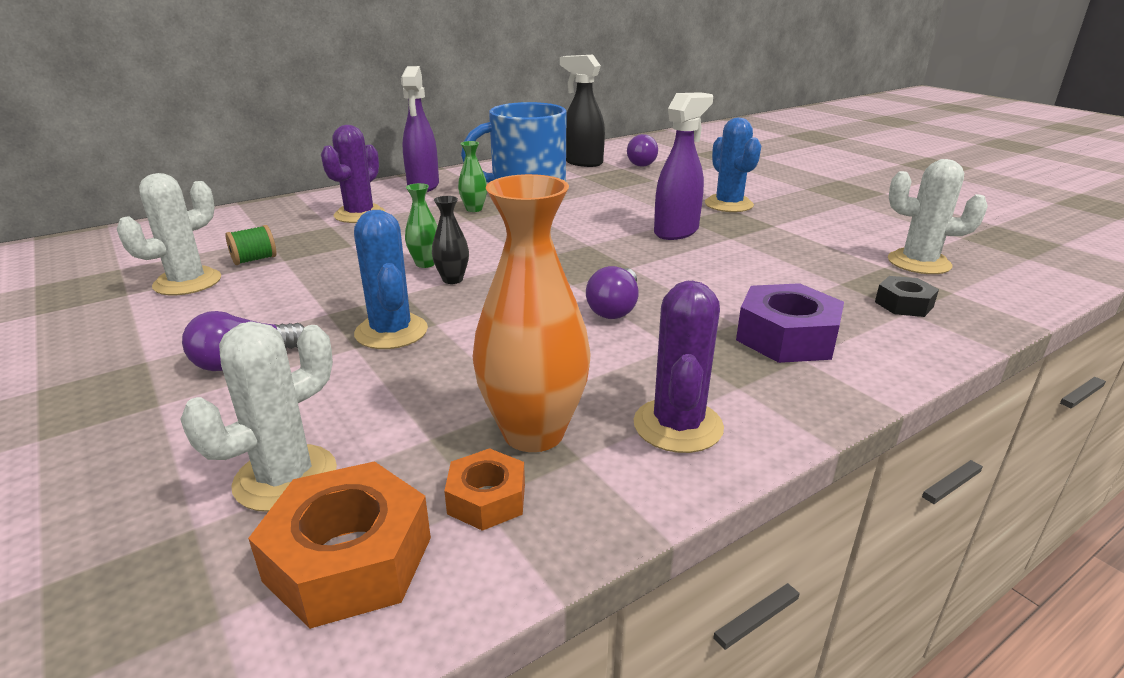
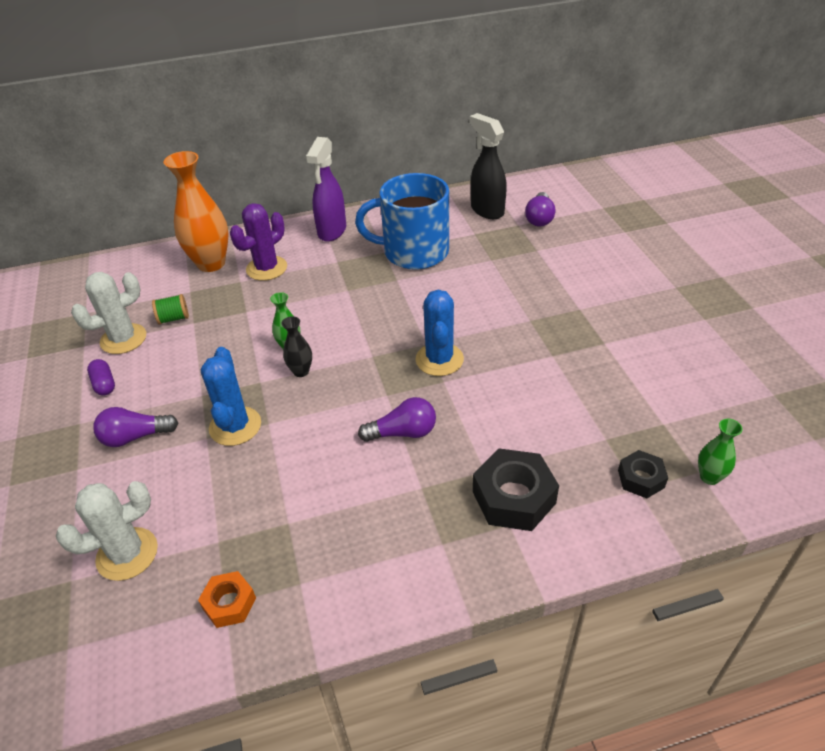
camera: 20 degrees right, 15 degrees up
orange nut [248,461,431,629] -> none
green vase [458,141,487,212] -> green vase moved to [698,419,743,485]
orange vase [473,174,590,452] -> orange vase moved to [164,151,229,272]
purple light bulb [586,266,638,319] -> purple light bulb turned 135 degrees counterclockwise [358,397,436,442]
purple cactus [634,281,724,453] -> none
purple spray bottle [654,92,713,240] -> none
blue cactus [705,118,761,212] -> blue cactus moved to [415,290,464,376]
purple nut [736,283,844,363] -> black nut [473,448,559,531]
white cactus [888,159,988,274] -> none
none -> purple capsule [87,359,115,395]

